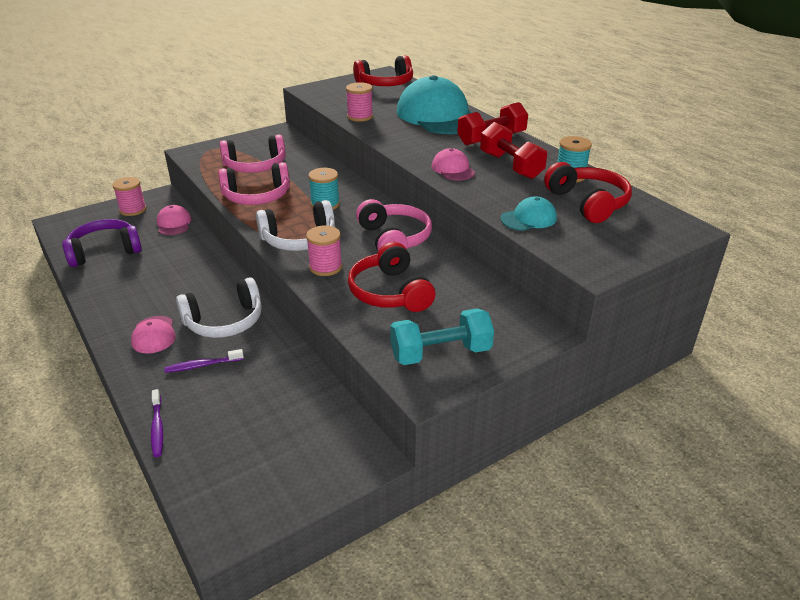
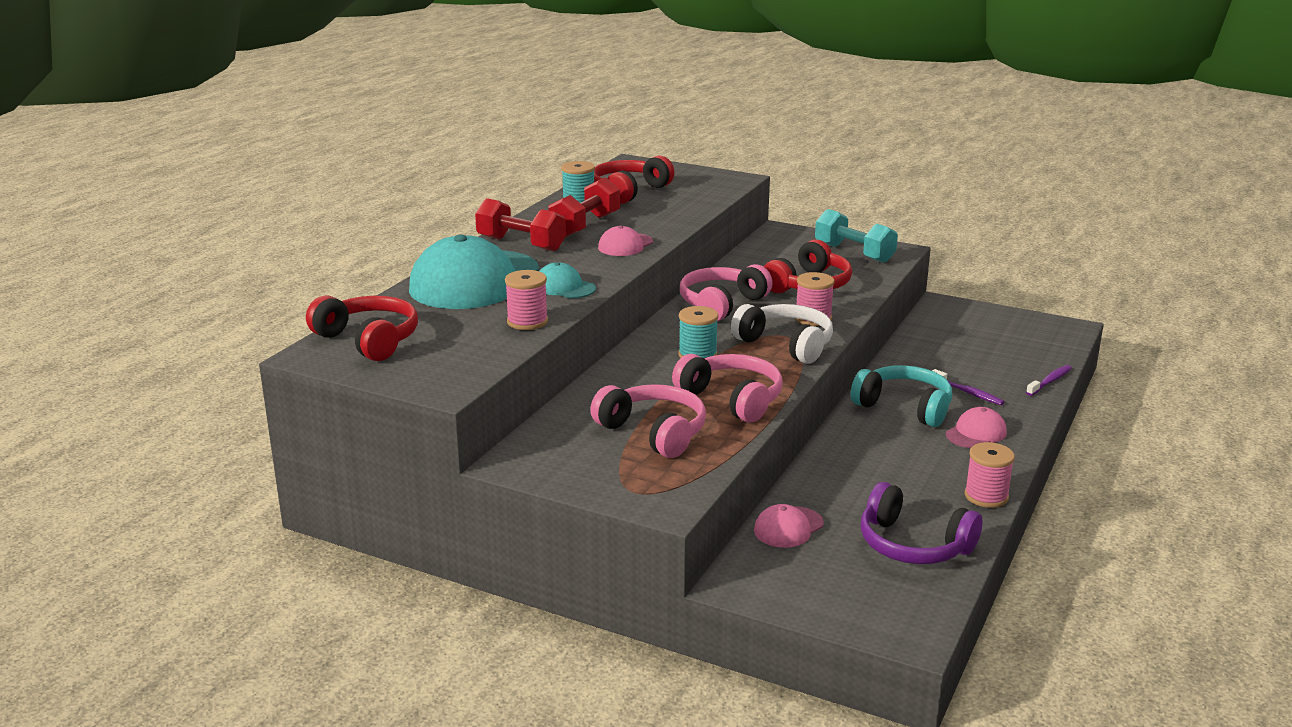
camera: 120 degrees left, 10 degrees down
pink spool [112,177,146,216] -> pink spool moved to [965,442,1015,508]
white headphones [176,277,262,338] -> turquoise headphones [851,365,952,427]
turquoise cap [500,196,557,231] -> turquoise cap moved to [539,262,596,298]

